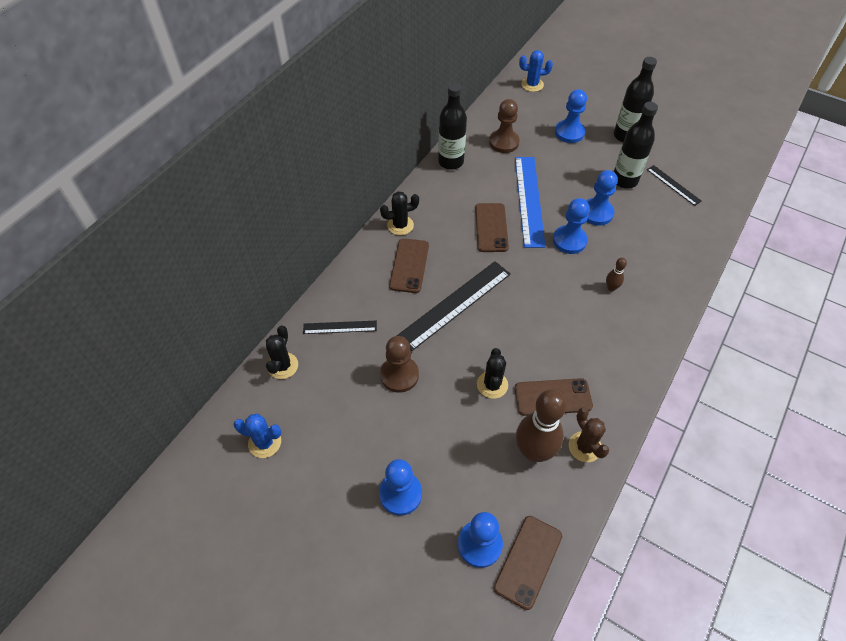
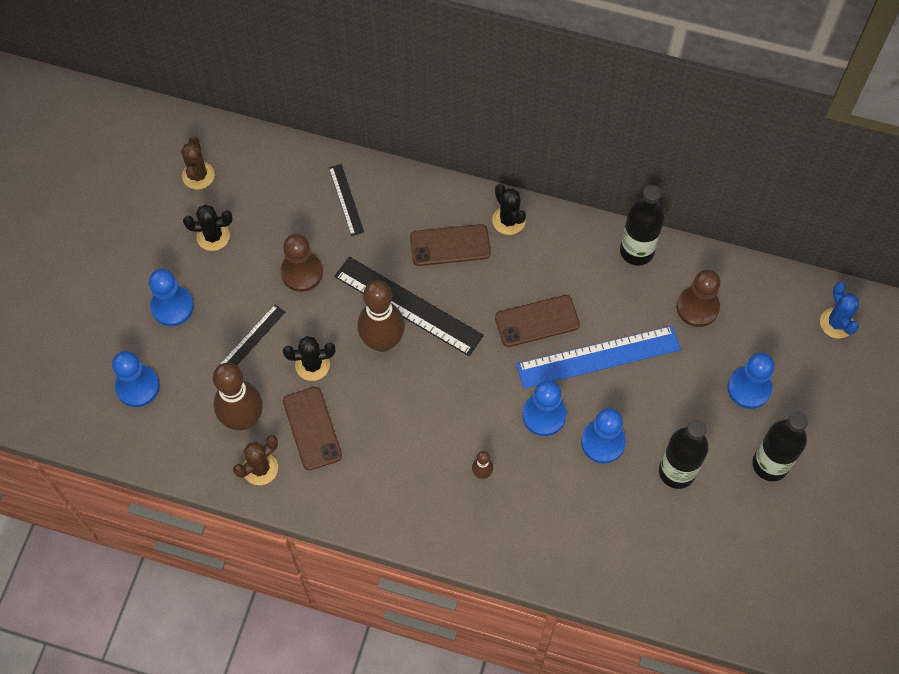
camera: 75 degrees right, 10 degrees up
blue cactus [233,414,281,458] -> brown cactus [181,136,215,190]
black cactus [266,325,298,379] -> black cactus moved to [183,205,232,251]
brown phone [494,516,562,610] -> none
black ruler [647,165,702,206] -> black ruler moved to [220,305,285,366]
none -> brown bowling pin [357,280,405,352]

